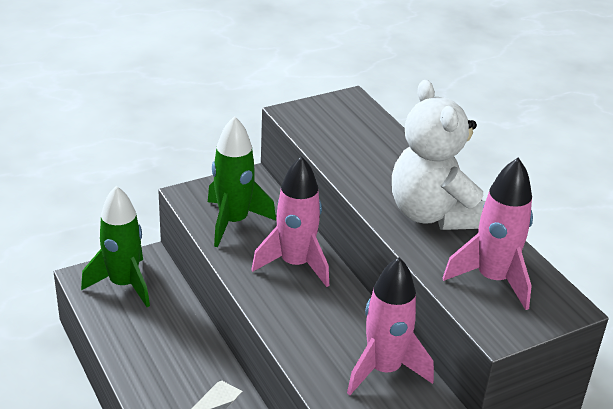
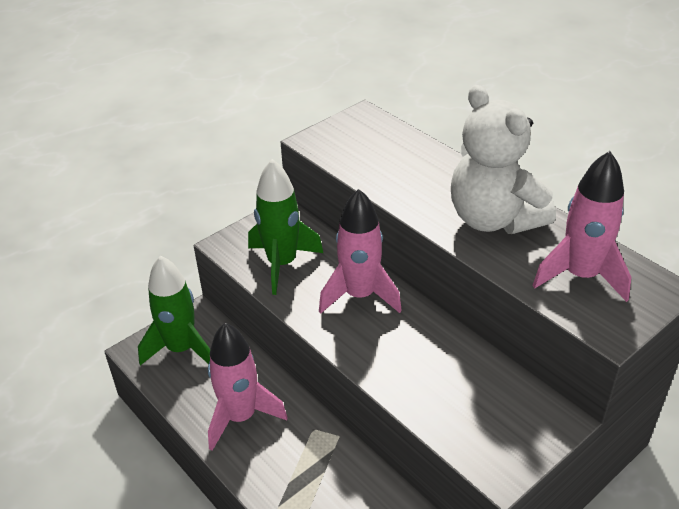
camera: 10 degrees left, 5 degrees up
pink rocket [347,257,434,395] -> pink rocket moved to [208,323,287,451]

